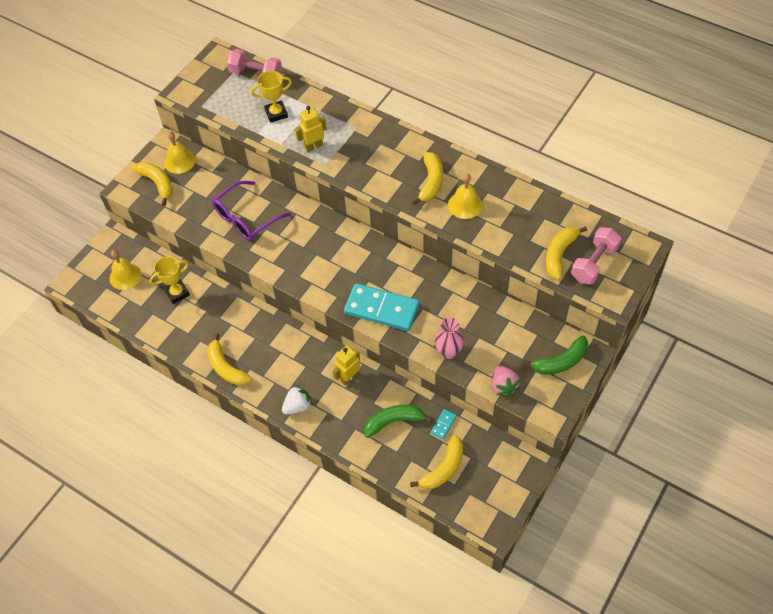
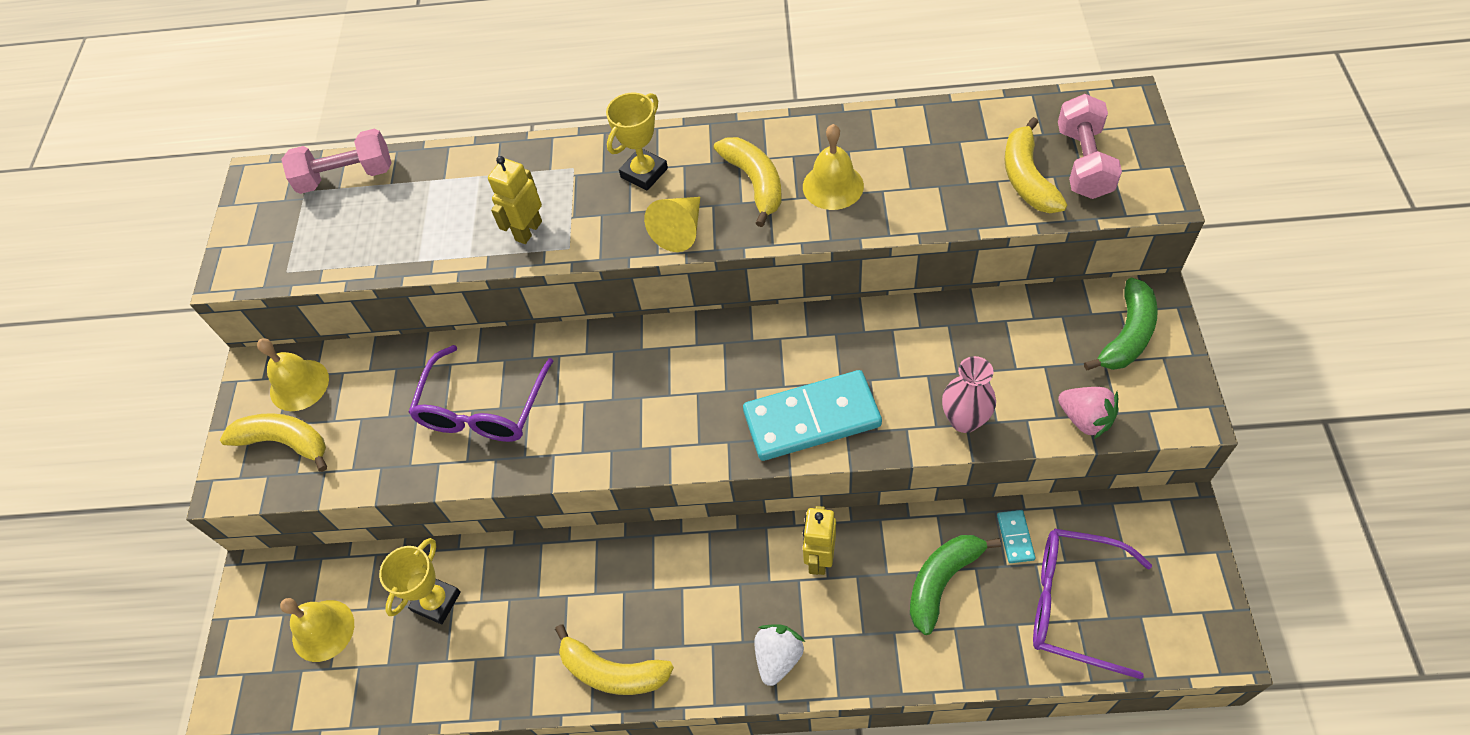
camera: 30 degrees left, 0 degrees up
yellow trophy [251,71,292,123] -> yellow trophy moved to [606,93,668,191]
yellow banana [410,435,463,489] -> purple glasses [1033,528,1152,679]
none -> yellow cone [644,197,700,252]

